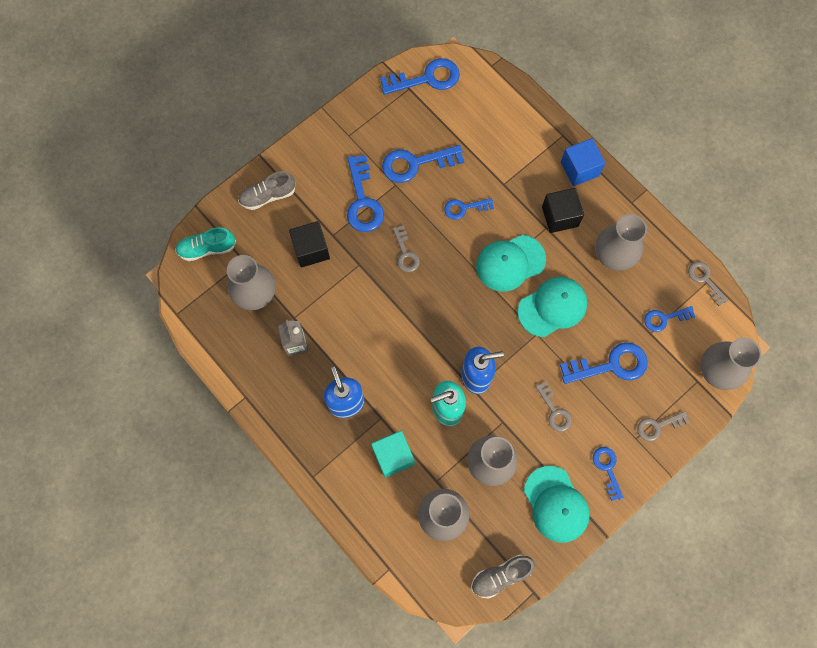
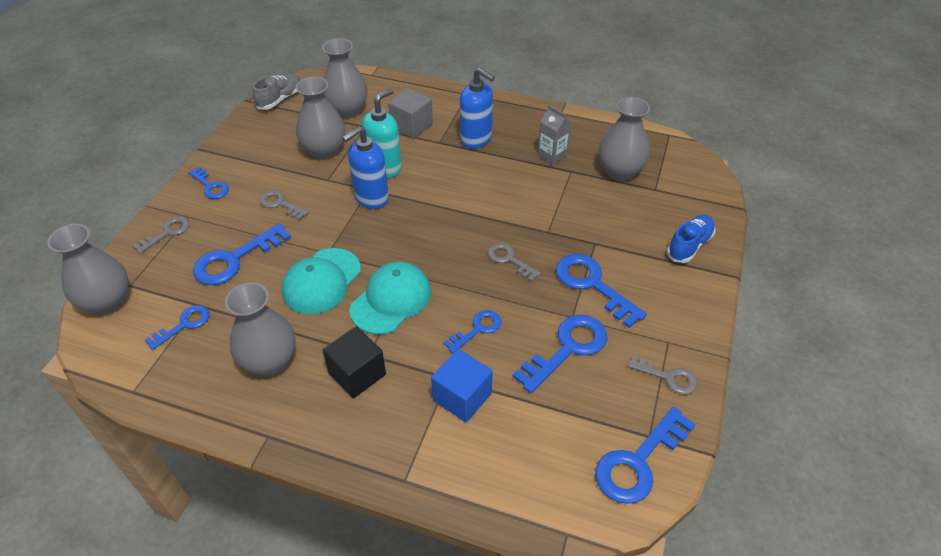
camera: 150 degrees right, 25 degrees down
turquoise shoe [175,227,236,261] -> none
grey shoe [238,171,295,210] -> blue shoe [667,215,715,263]
black cube [289,221,330,268] -> none
turquoise cube [371,431,415,478] -> grey cube [388,88,433,139]
turquoise cap [524,466,590,543] -> none
blue cube [561,138,605,186] -> blue cube moved to [431,349,493,422]
grey key [688,261,728,306] -> grey key moved to [628,354,697,394]

